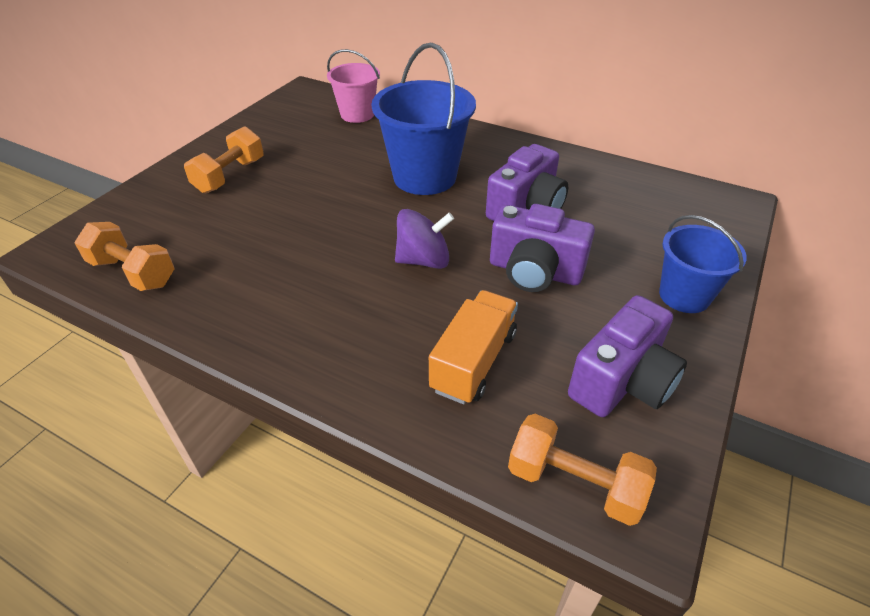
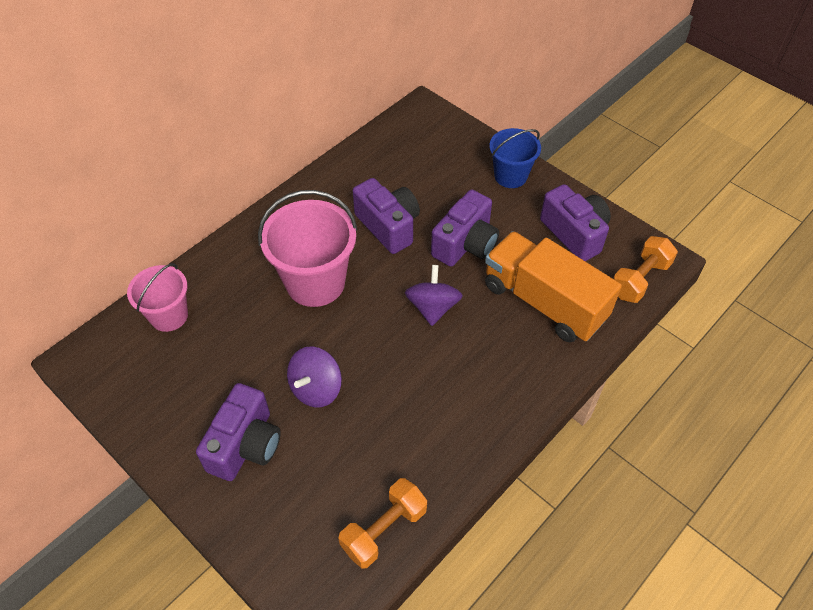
camera: 75 degrees left, 10 degrees up
orange dumbbell [184,126,264,193] -> purple camera [196,383,281,481]
blue bucket [371,43,476,195] -> pink bucket [258,190,358,307]
orange truck [429,290,518,404] -> orange truck [485,231,622,342], size x1.56
none -> purple spinning top [287,346,342,408]

